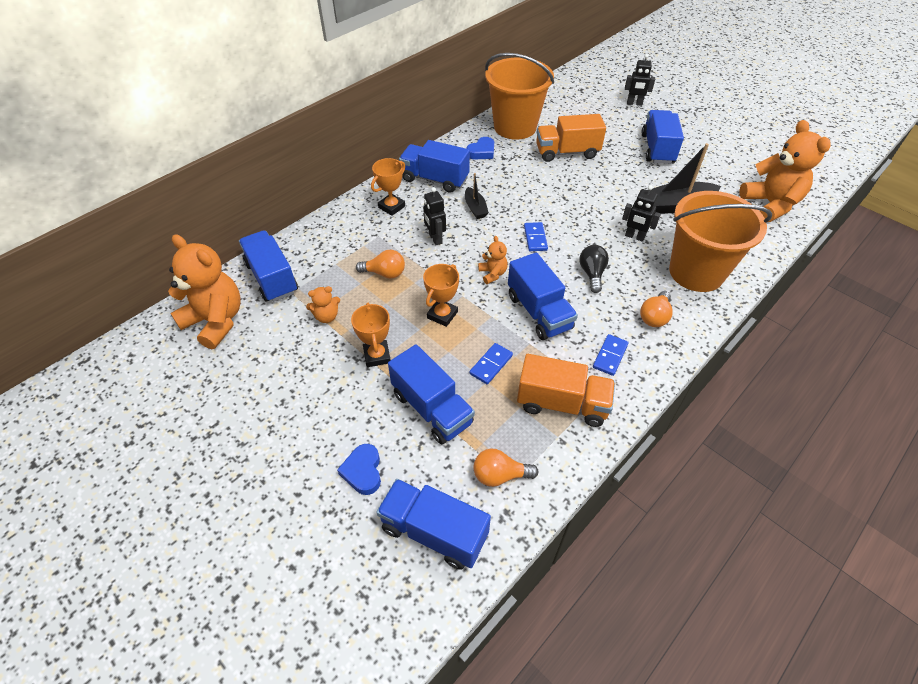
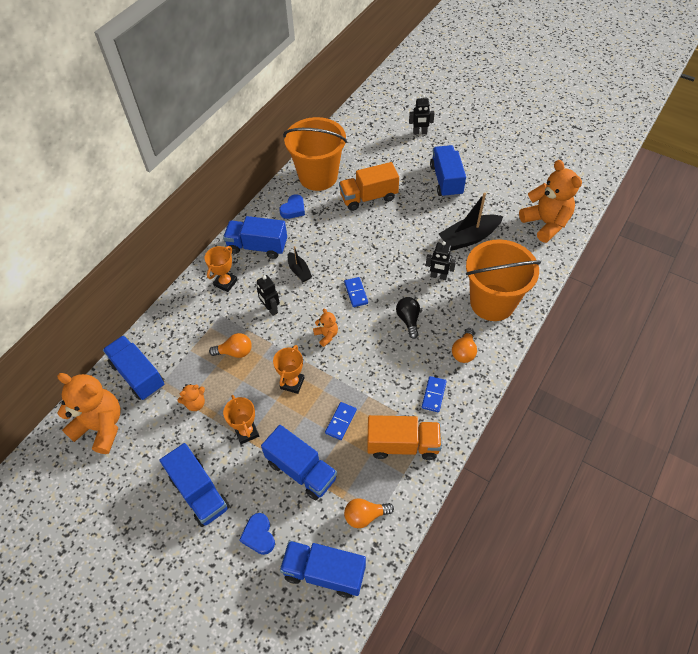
camera: 10 degrees left, 5 degrees up
blue truck [508,252,578,340] -> blue truck moved to [160,443,230,527]

